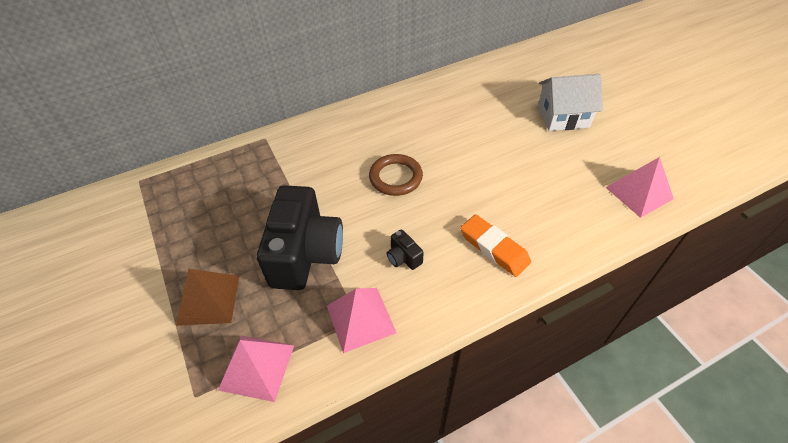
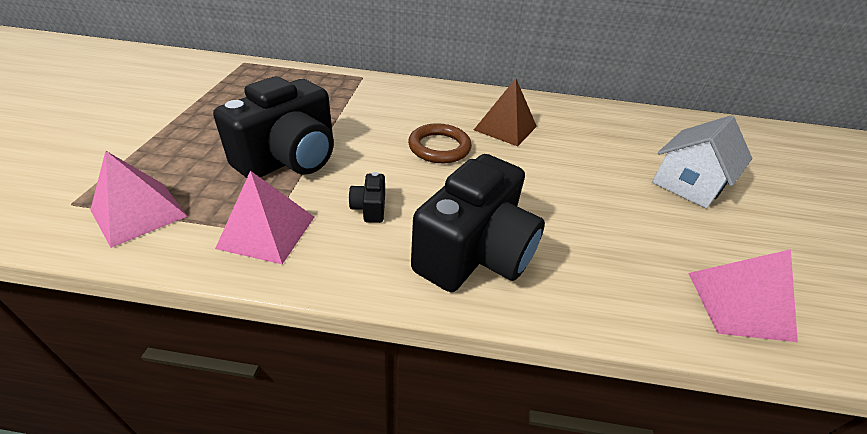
camera: 30 degrees right, 10 degrees down
brown pyramid [176,269,239,326] -> brown pyramid moved to [474,78,537,146]
orange eraser [460,214,531,277] -> black camera [411,154,545,292]
white house [538,74,603,131] -> white house turned 75 degrees counterclockwise [652,115,752,208]

